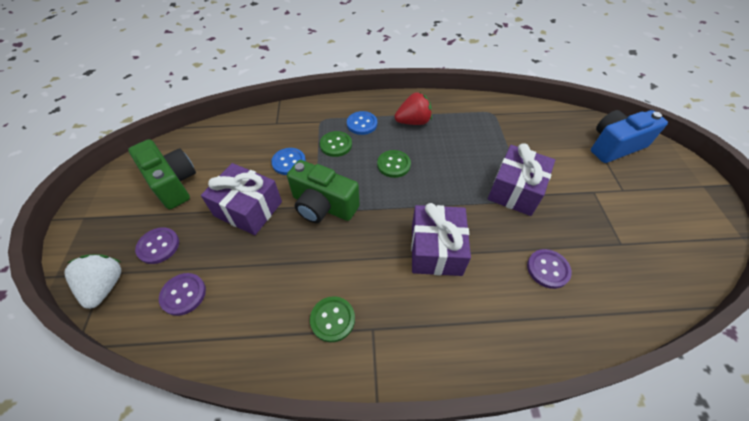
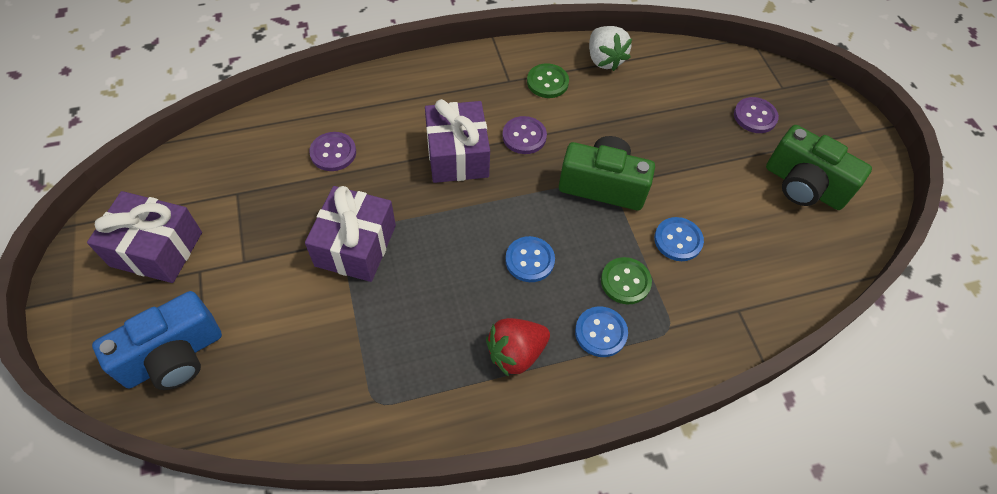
camera: 165 degrees right, 5 degrees up
white strawberry [64,254,121,309] -> white strawberry moved to [589,26,632,71]
purple button [159,273,206,316] -> purple button moved to [502,116,547,154]
purple gift [201,163,282,235] -> purple gift moved to [87,191,202,283]
green button [377,150,411,178] -> blue button [505,236,555,282]

